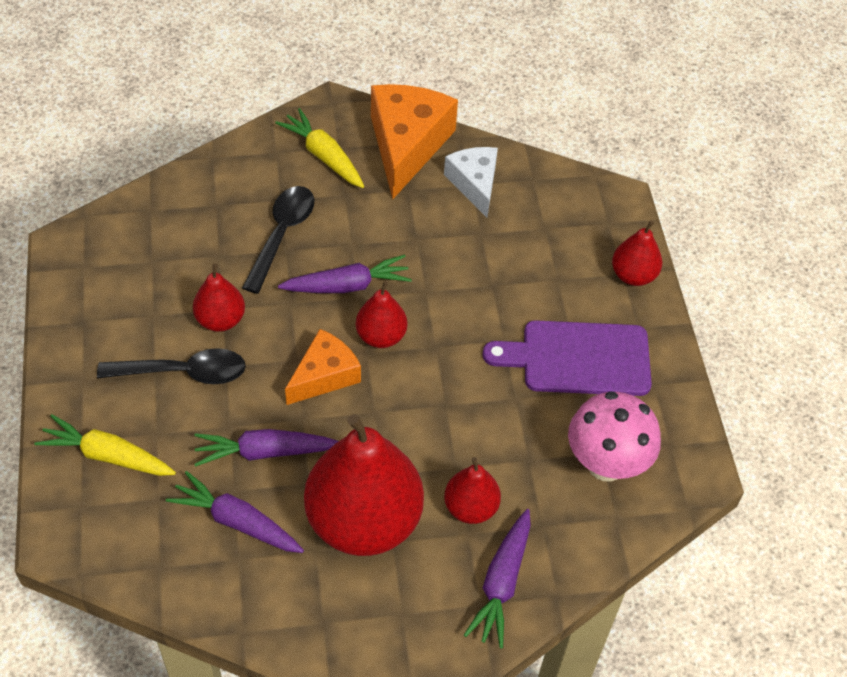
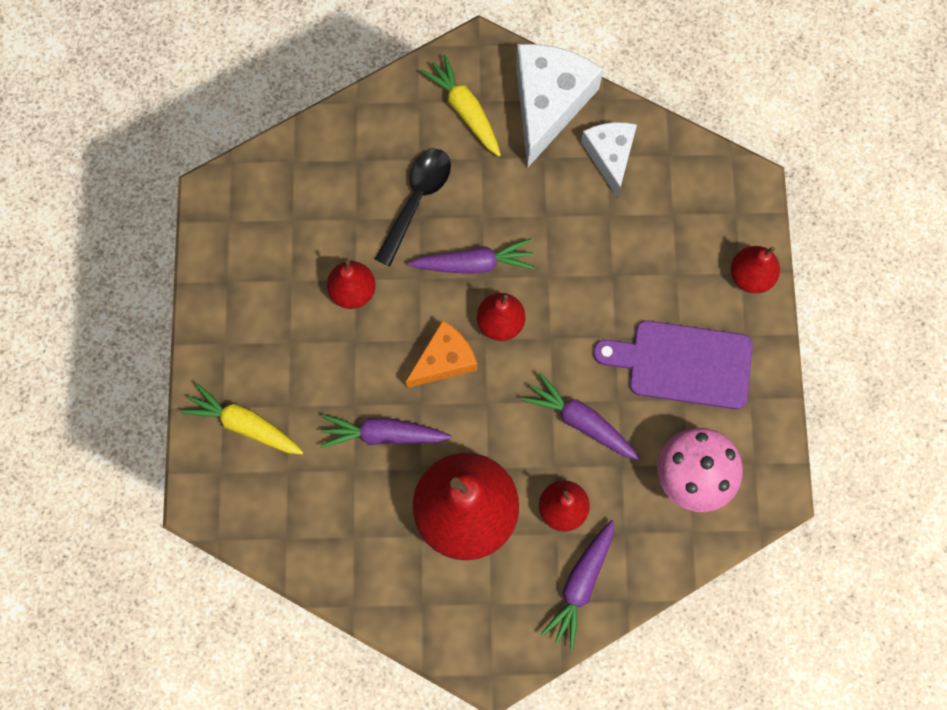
camera: 10 degrees right, 20 degrees up
black spoon [97,348,246,384] -> none
purple carrot [166,471,304,553] -> purple carrot moved to [522,373,640,460]
orange cheese [371,84,458,199] -> white cheese [516,44,603,168]

